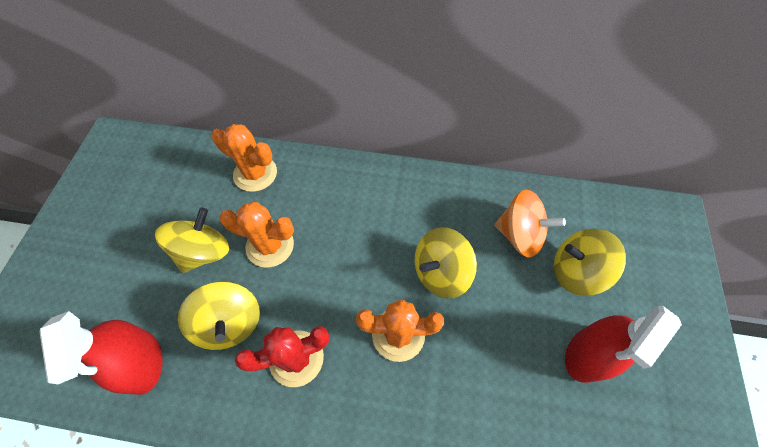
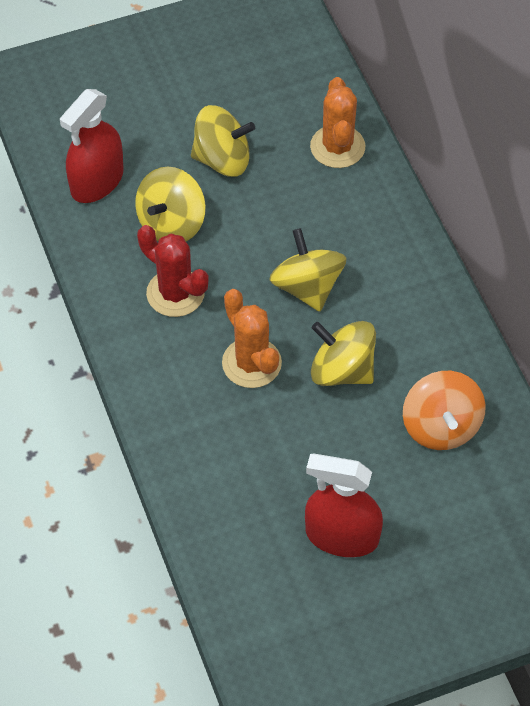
camera: 60 degrees right, 5 degrees down
orange cactus [219,202,294,268] -> none
yellow spinning top [554,229,626,296] -> yellow spinning top moved to [269,228,347,312]

